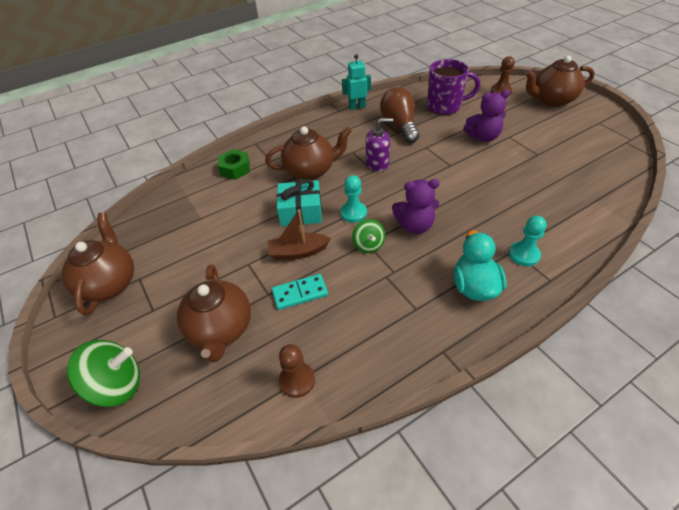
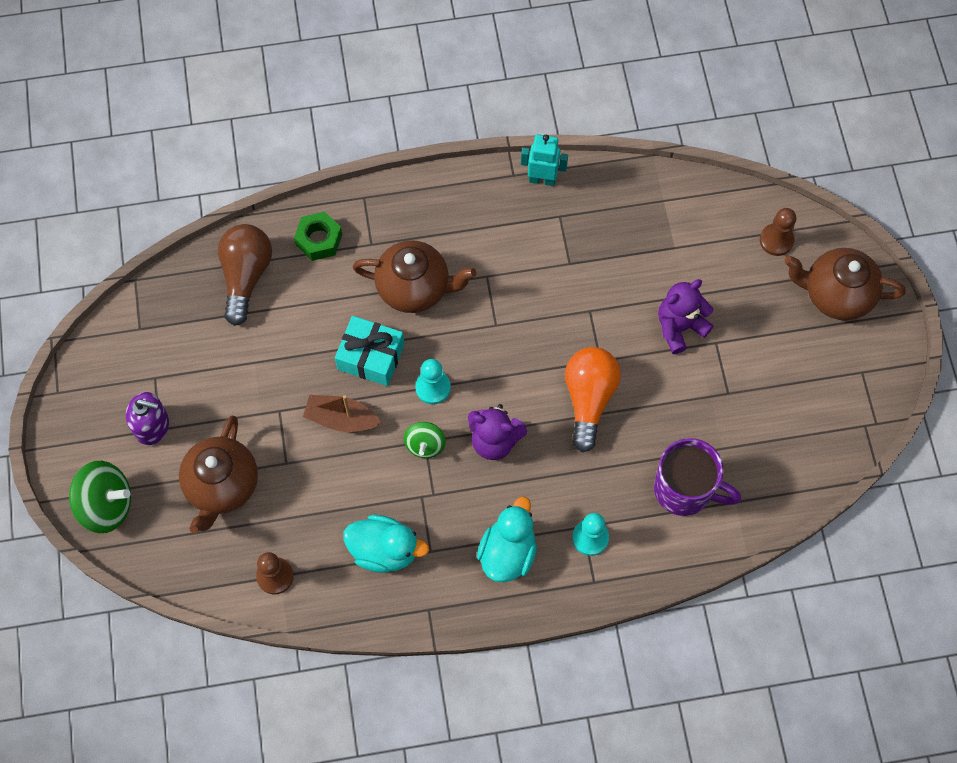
camera: 20 degrees right, 20 degrees up
brown teapot [62,213,134,315] -> none
turquoise domino [272,274,328,310] -> none
purple soap dispenser [366,118,393,171] -> purple soap dispenser moved to [126,392,169,445]
brown light bulb [380,87,419,143] -> brown light bulb moved to [218,224,272,326]
purple mug [427,59,480,115] -> purple mug moved to [654,438,741,516]
purple teddy bear [463,90,510,142] -> purple teddy bear turned 135 degrees clockwise [658,279,713,354]
none -> turquoise duck [343,515,429,573]
none -> orange light bulb [565,347,621,452]

